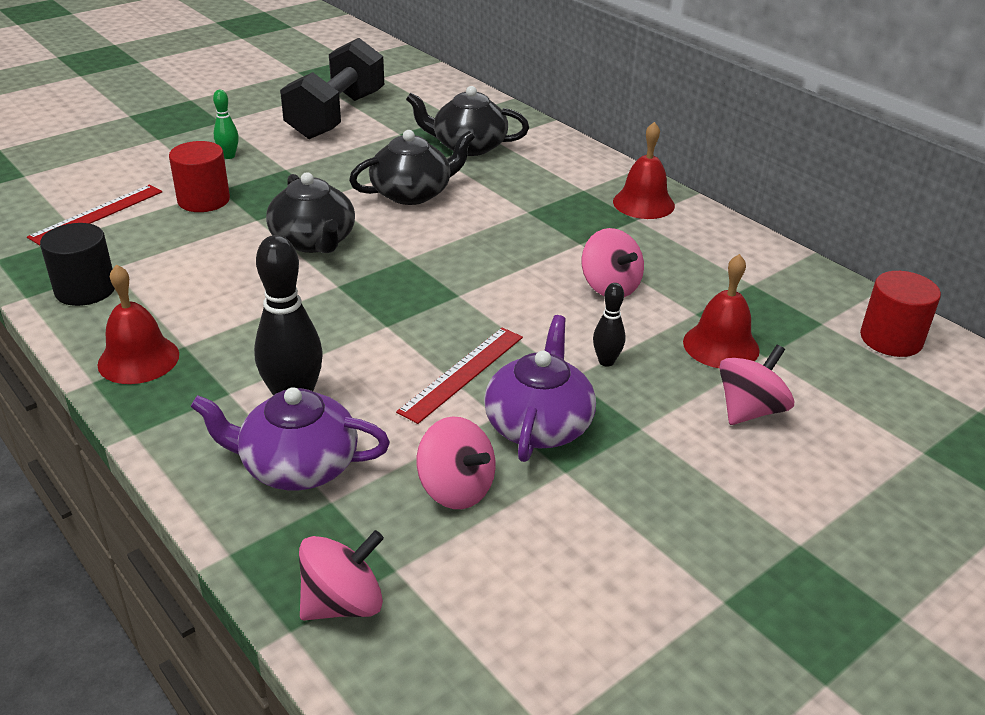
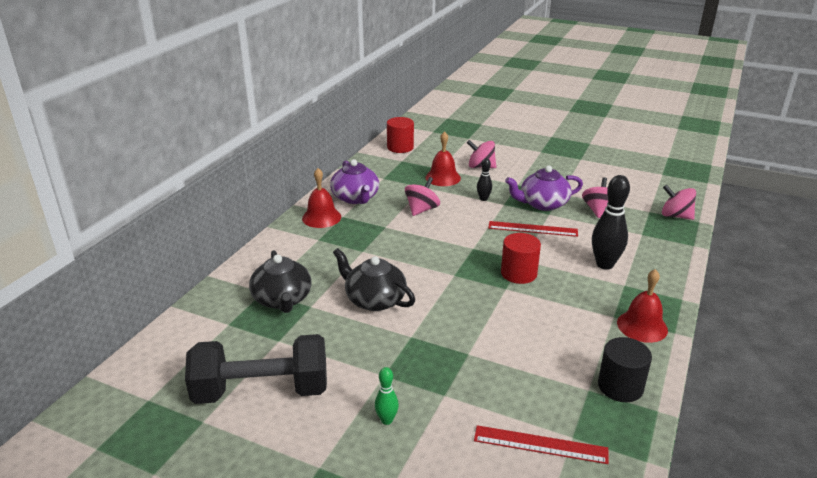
camera: 115 degrees left, 5 degrees down
red cylinder [169,141,230,212] -> red cylinder moved to [501,233,541,284]
purple teapot [191,387,390,490] -> purple teapot moved to [330,159,379,204]
black teapot [266,172,355,253] -> none

